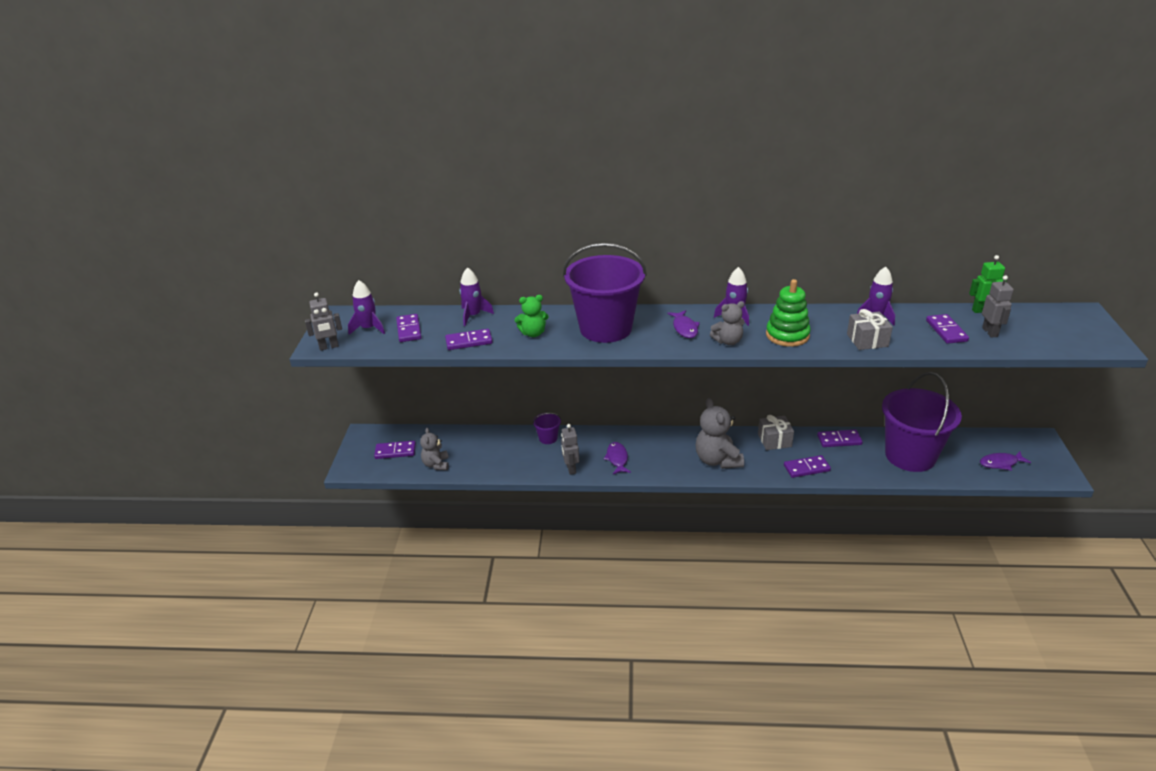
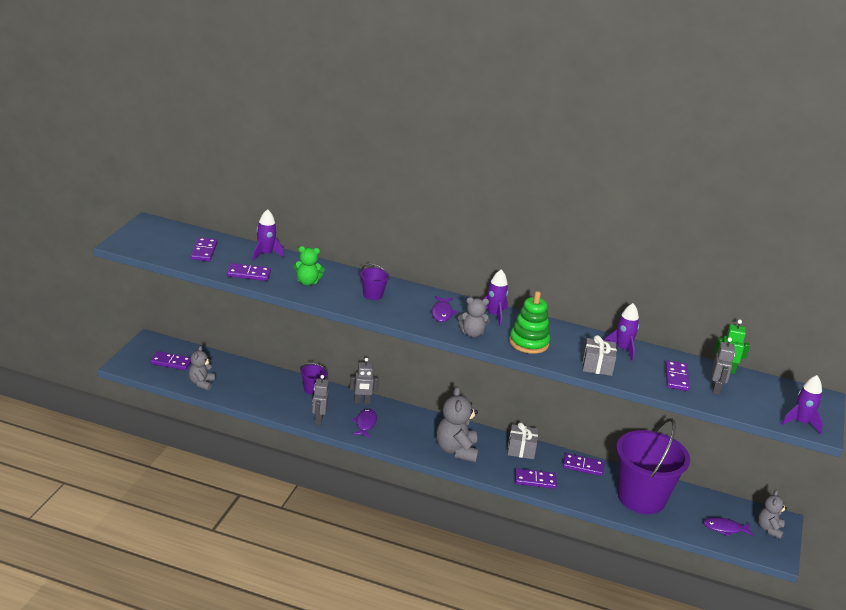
camera: 10 degrees right, 5 degrees down
grey robot [305,292,342,351] -> grey robot moved to [350,358,379,404]
purple rocket [348,280,385,335] -> purple rocket moved to [782,375,823,434]
purple bucket [563,243,647,343] -> purple bucket [360,264,390,300], size x0.40
none -> grey teddy bear [758,490,787,539]

